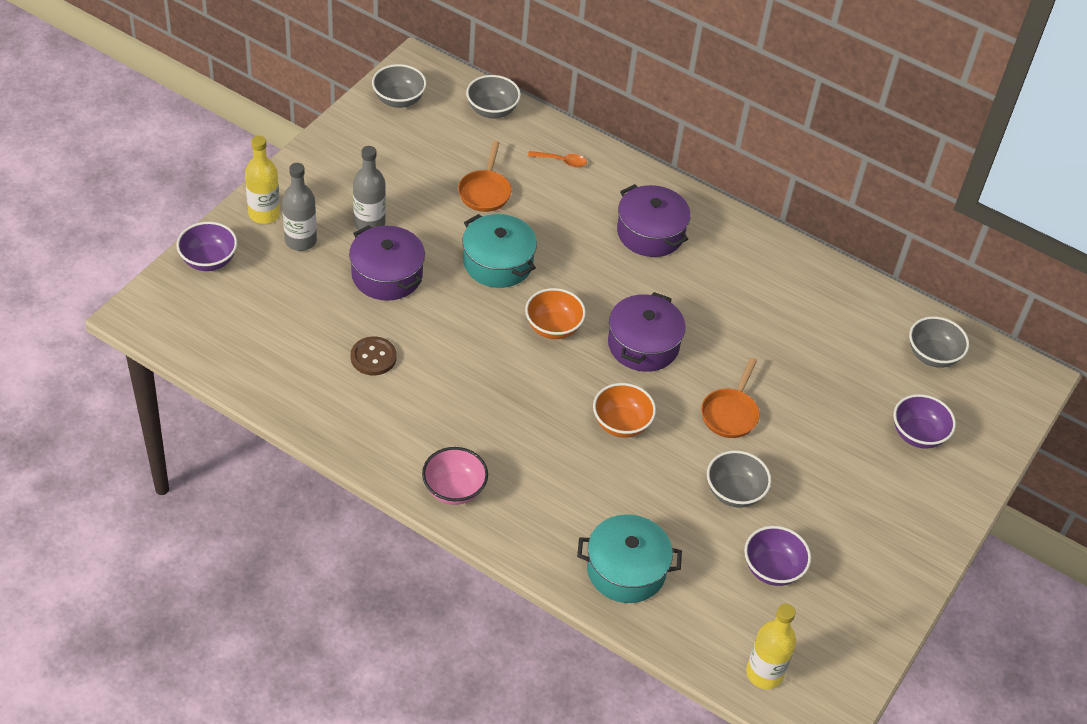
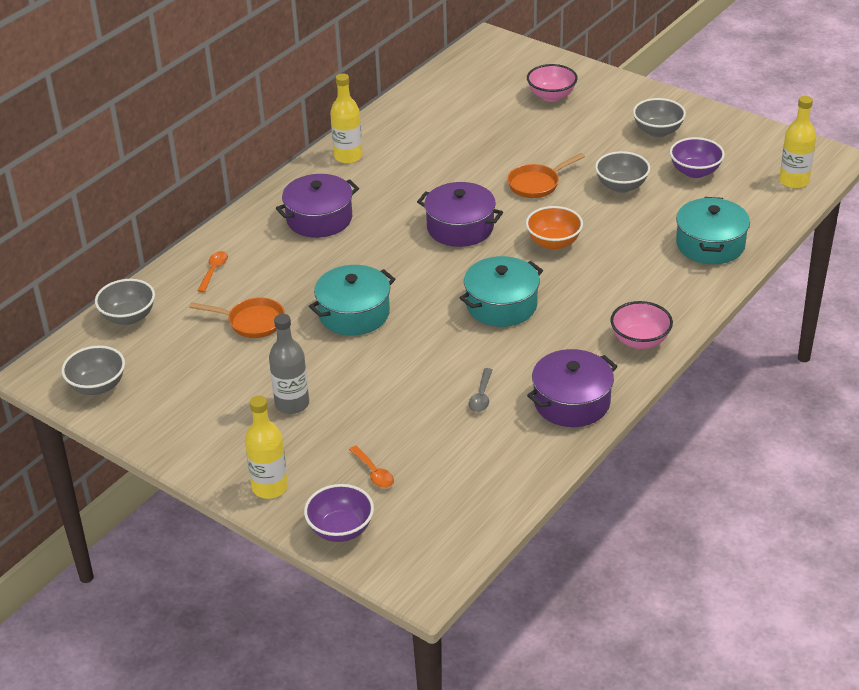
camera: 80 degrees left, 10 degrees down
grey bottle [282,163,317,251] -> none
purple pot [349,225,425,301] -> purple pot moved to [527,349,618,427]
brown button [351,336,397,375] -> grey spoon [469,368,493,412]
orange bowl [525,288,586,339] -> none
orange pan [701,357,760,438] -> orange pan turned 120 degrees clockwise [507,153,585,198]
purple bowl [893,394,956,449] -> pink bowl [527,64,578,102]
grey bowl [909,316,969,368] -> grey bowl moved to [633,98,686,137]
none -> yellow bottle [330,74,363,164]
none -> orange spoon [349,446,394,488]
none -> turquoise pot [460,256,543,327]

